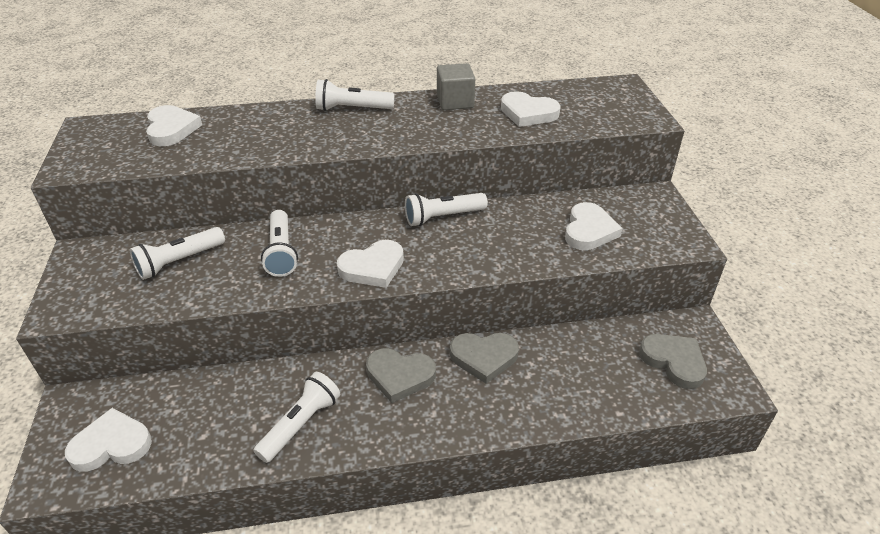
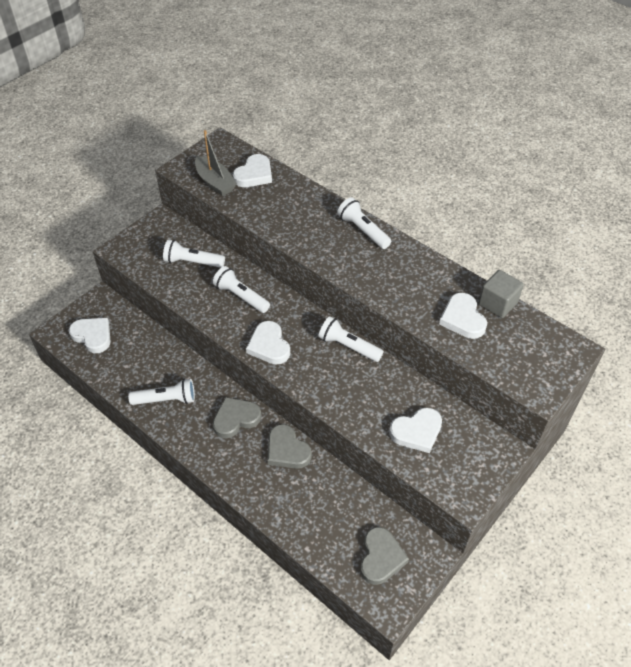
camera: 50 degrees right, 10 degrees up
white flashlight [261,210,298,277] -> white flashlight turned 90 degrees clockwise [213,266,270,313]
white heart [337,240,404,288] -> white heart turned 45 degrees clockwise [246,321,290,365]
grey heart [366,348,436,403] -> grey heart turned 90 degrees clockwise [213,397,262,438]
grey cube [437,63,475,110] -> grey cube moved to [479,270,524,318]
none -> grey boat [195,130,237,196]

